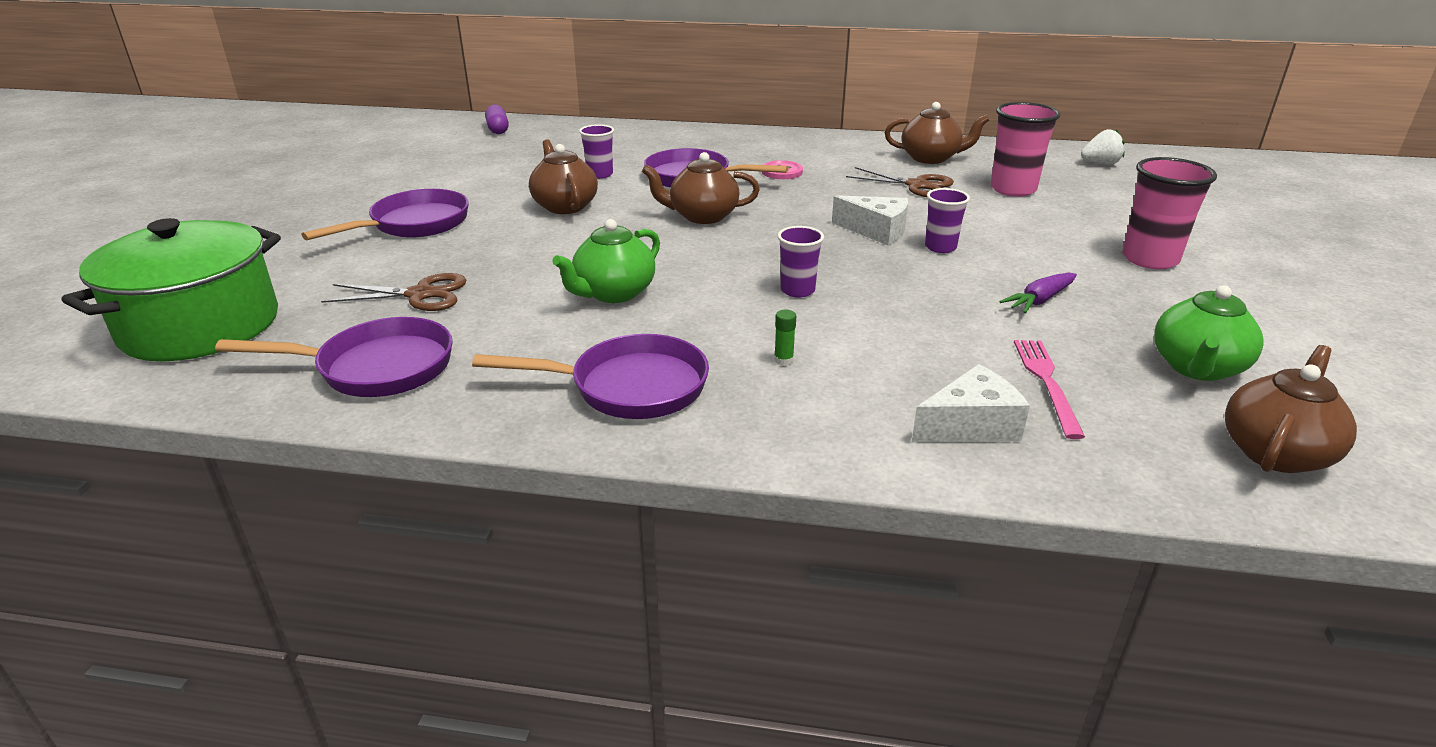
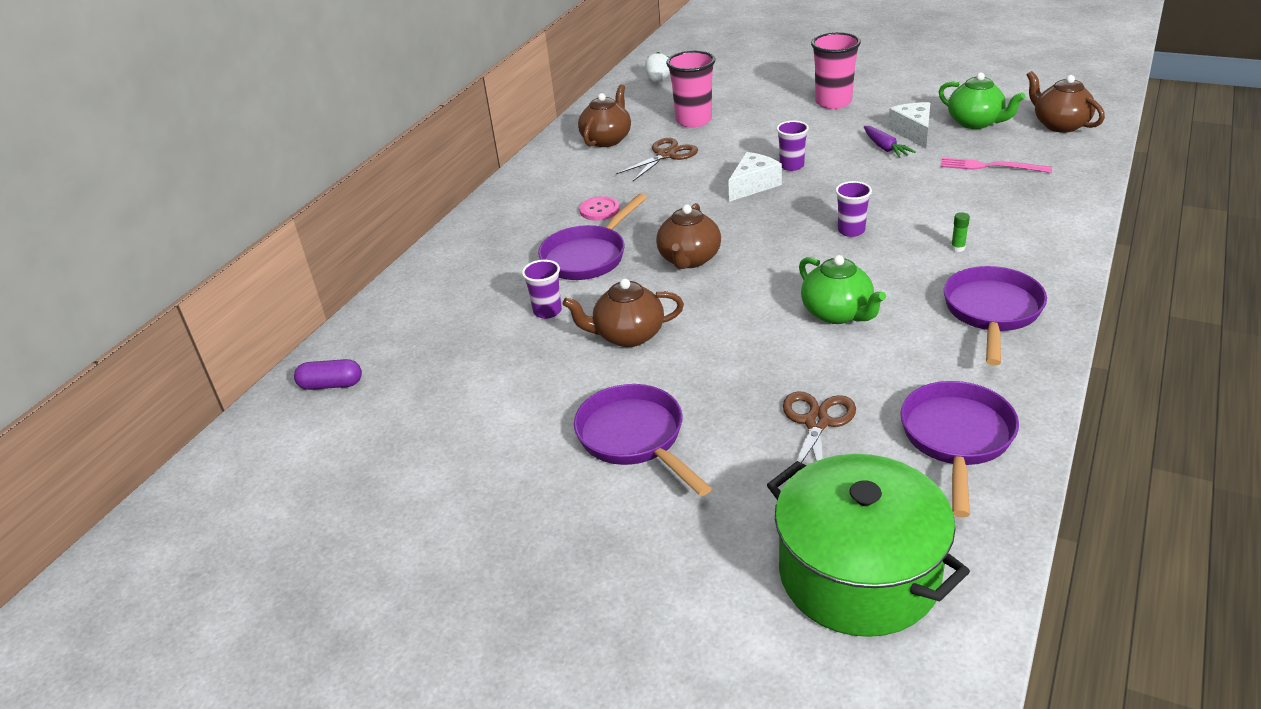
camera: 70 degrees left, 5 degrees up
white cheese [912,364,1030,442] -> white cheese moved to [888,102,930,149]

